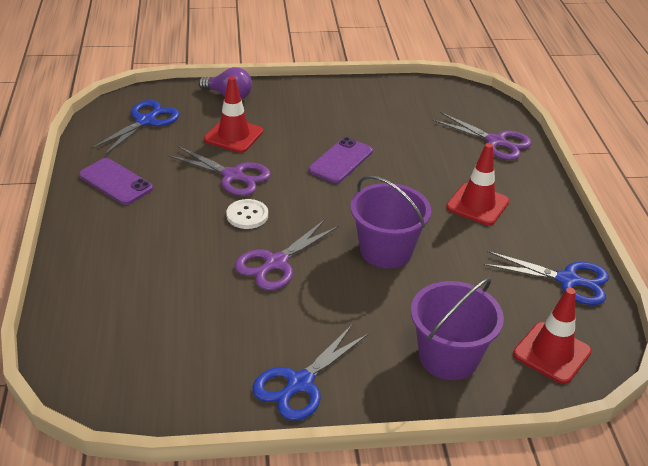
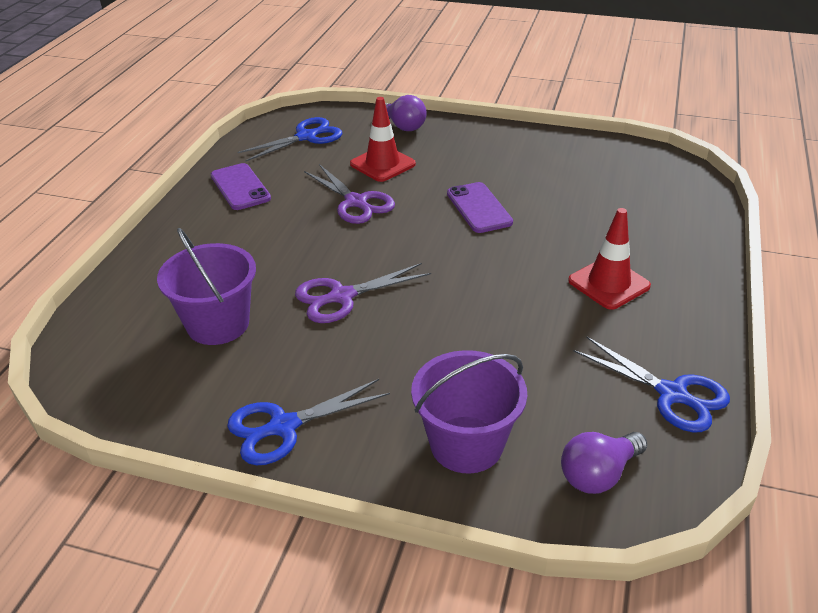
camera: 25 degrees right, 0 degrees up
white button [226,199,268,229] -> none
purple phone [309,137,373,183] -> purple phone turned 75 degrees counterclockwise [447,182,513,233]
purple bucket [351,175,431,268] -> purple bucket moved to [157,228,256,345]
purple scissors [432,112,532,160] -> none
red traffic cone [513,288,592,384] -> purple light bulb [561,432,647,494]

